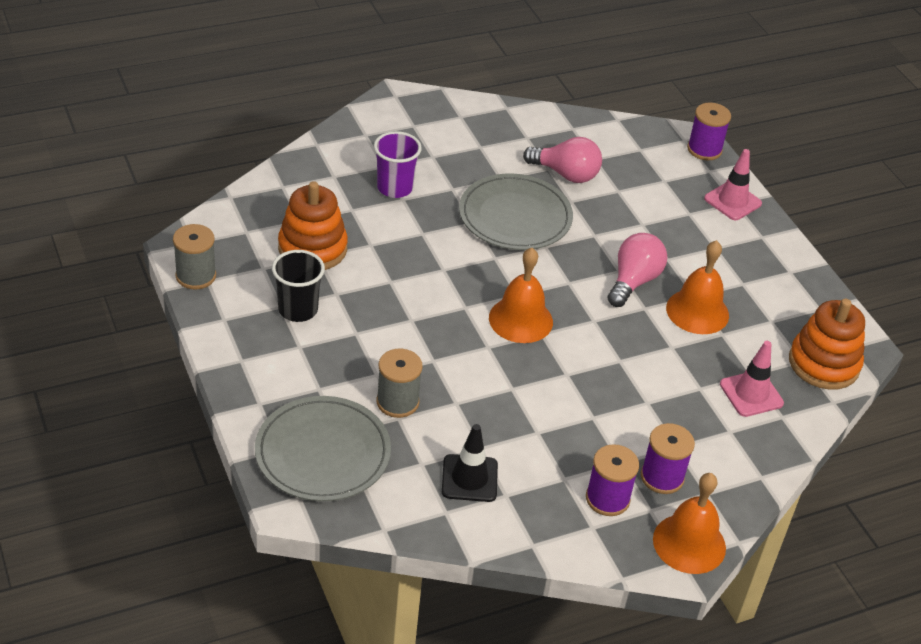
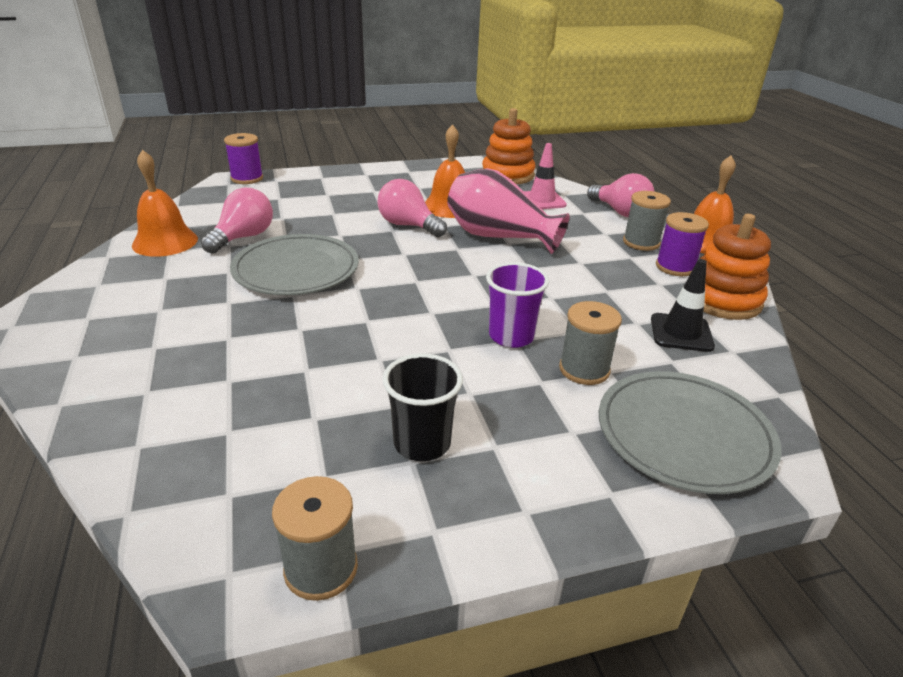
camera: 80 degrees left, 10 degrees down
orange stacking toy [278,181,348,270] -> orange stacking toy moved to [700,214,771,320]
purple cup [374,131,422,198] -> purple cup moved to [486,262,549,348]
orange bell [489,248,553,343] -> orange bell moved to [132,150,198,257]
purple spool [641,423,695,494] -> grey spool [623,191,671,251]
pink traffic cone [704,149,762,220] -> none
none -> pink vase [447,168,570,254]
none -> pink light bulb [587,173,655,217]

